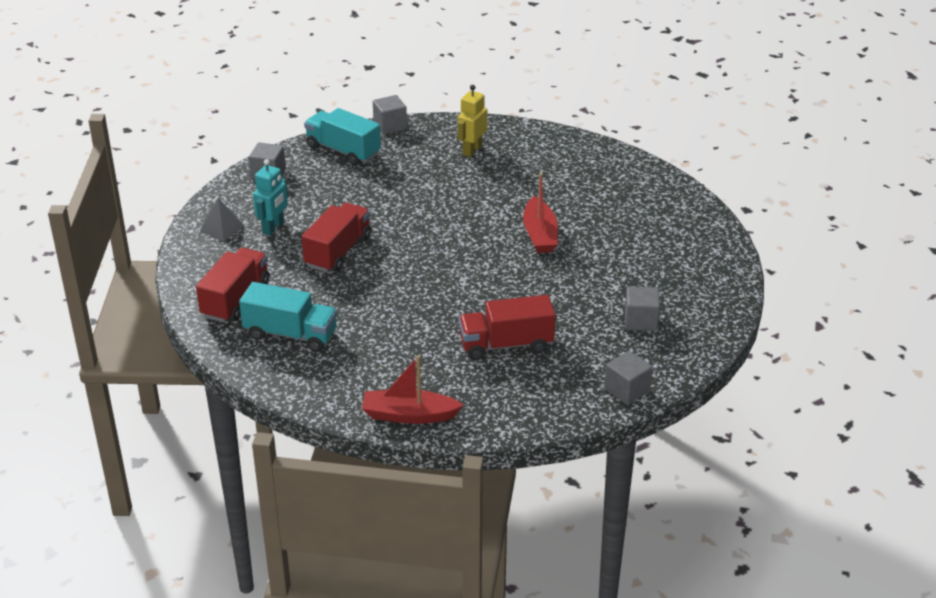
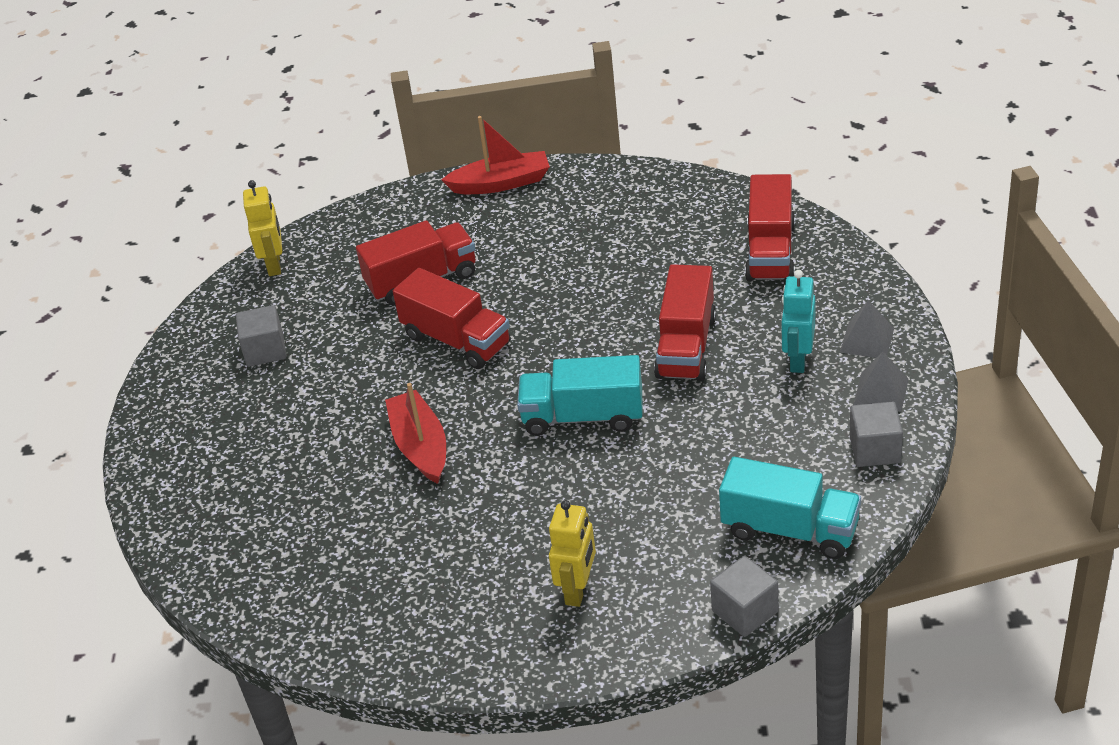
camera: 170 degrees right, 5 degrees up
turquoise truck [239,282,337,352] -> turquoise truck moved to [517,355,643,436]
grey cube [604,351,653,405] -> yellow robot [243,180,282,276]
none -> red truck [393,268,511,369]
none -> grey pyramid [853,352,909,412]

